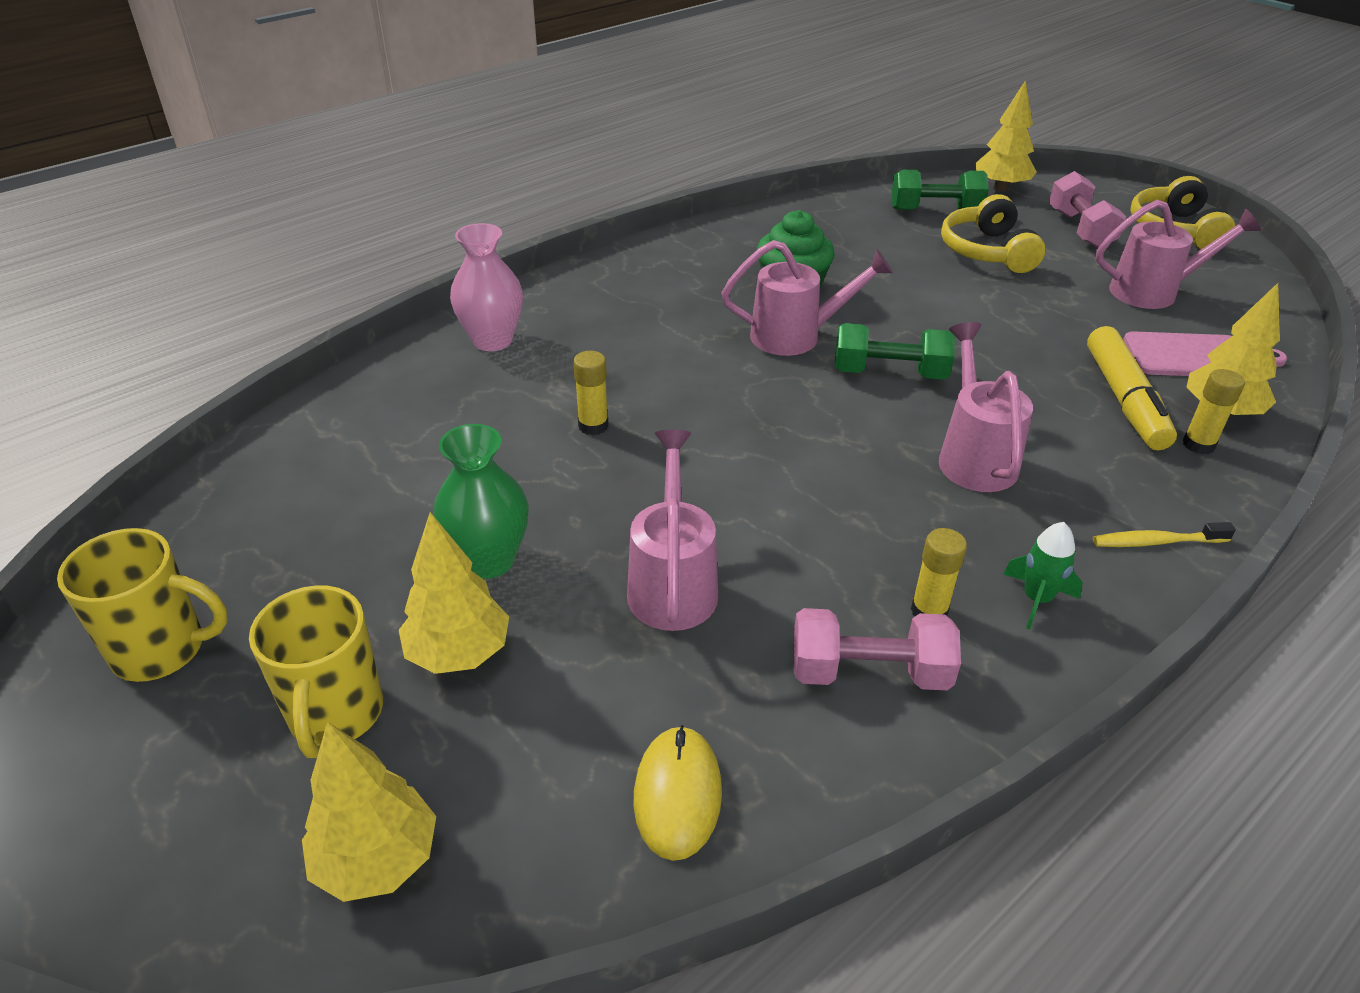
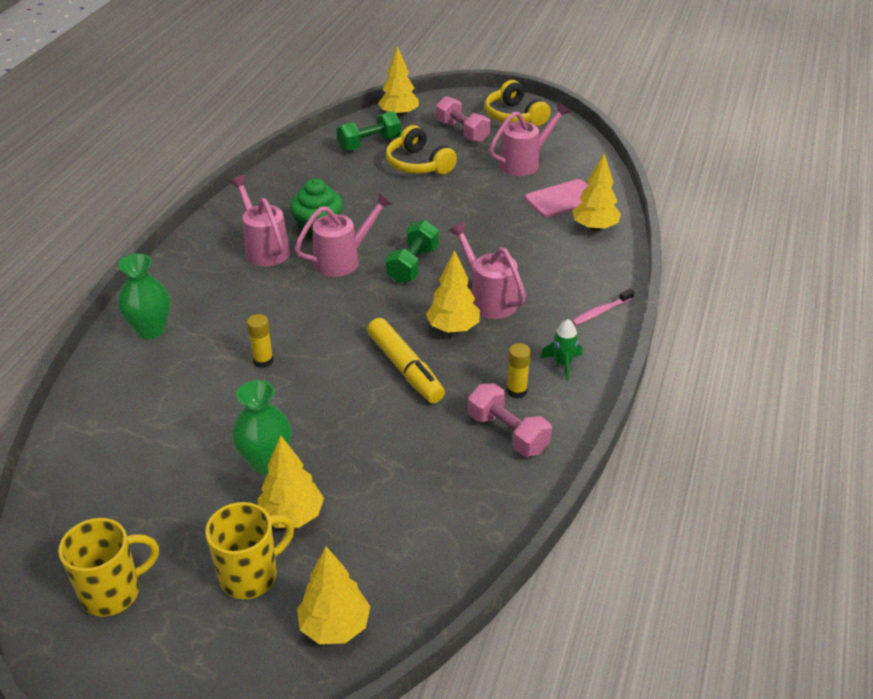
camera: 30 degrees left, 0 degrees up
yellow mug [249,585,383,758] -> yellow mug turned 90 degrees counterclockwise [205,502,294,599]
pink vase [450,223,523,351] -> green vase [118,254,170,339]
pink watering can [627,430,718,631] -> pink watering can moved to [229,175,290,266]
yellow mouse [633,725,722,861] -> none
pink dumbbell [793,608,961,690] -> pink dumbbell turned 75 degrees clockwise [468,383,552,457]
green dumbbell [835,323,955,380] -> green dumbbell turned 45 degrees counterclockwise [386,220,439,283]
yellow marker [1087,326,1177,450] -> yellow marker moved to [367,318,445,403]
yellow toothbrush [1093,522,1236,547] -> pink toothbrush [572,289,634,325]
yellow glue stick [1183,369,1245,454] -> none
none -> yellow tree [426,250,480,333]

